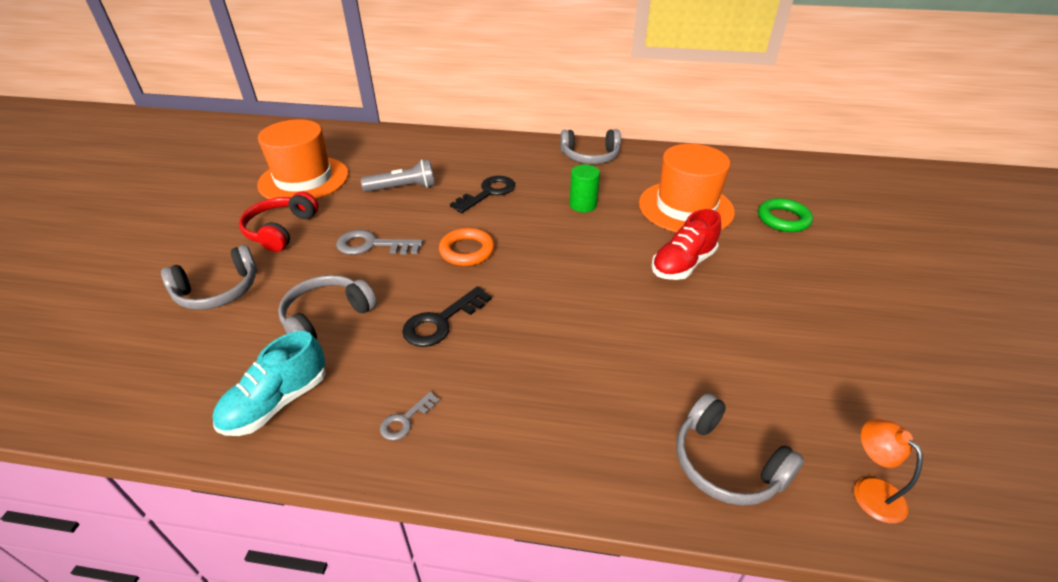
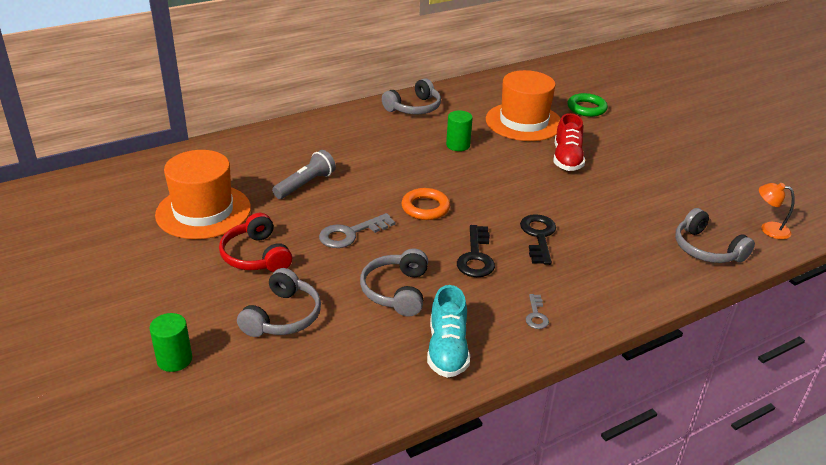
camera: 40 degrees left, 5 degrees down
black key [450,176,515,213] -> black key moved to [520,214,556,265]
grey headphones [676,393,804,506] -> grey headphones turned 45 degrees clockwise [675,208,755,263]
none -> green cylinder [150,313,192,372]

